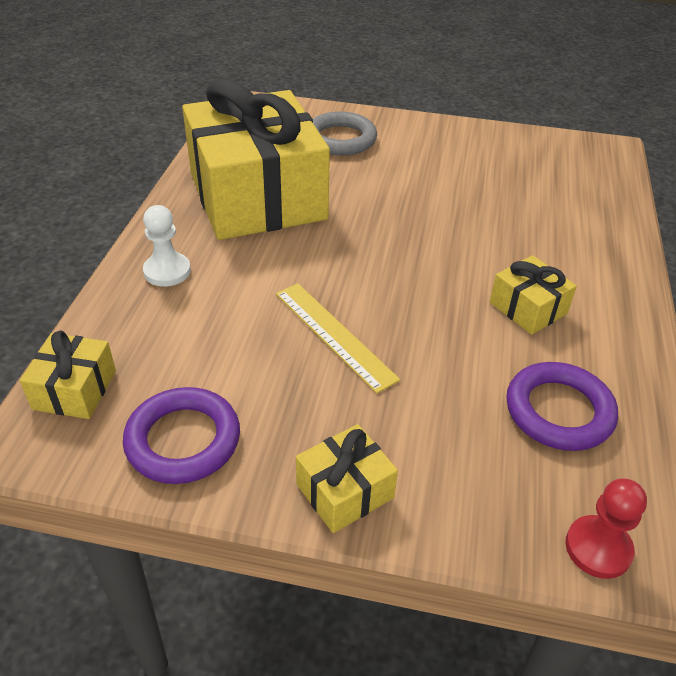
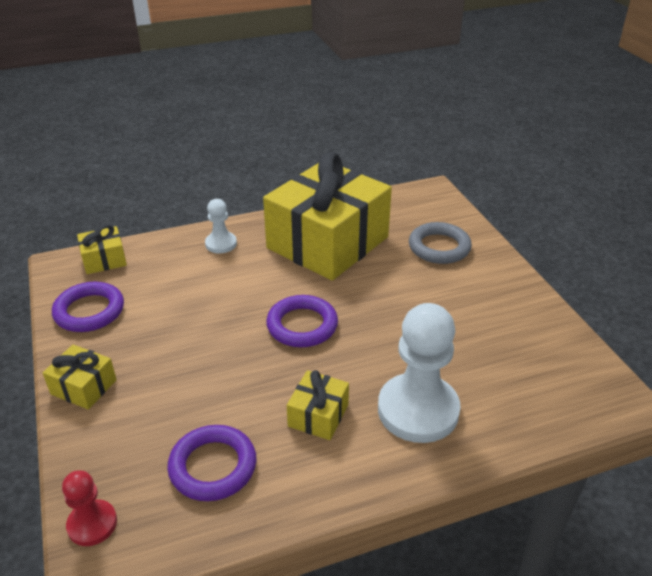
camera: 60 degrees right, 5 degrees down
yellow ruler [276,283,400,393] -> none
none -> purple ring [266,295,338,347]
none -> white pawn [378,303,461,443]

